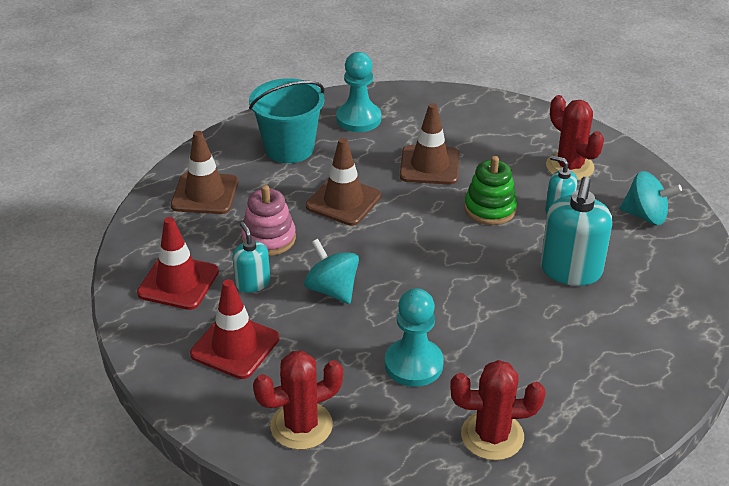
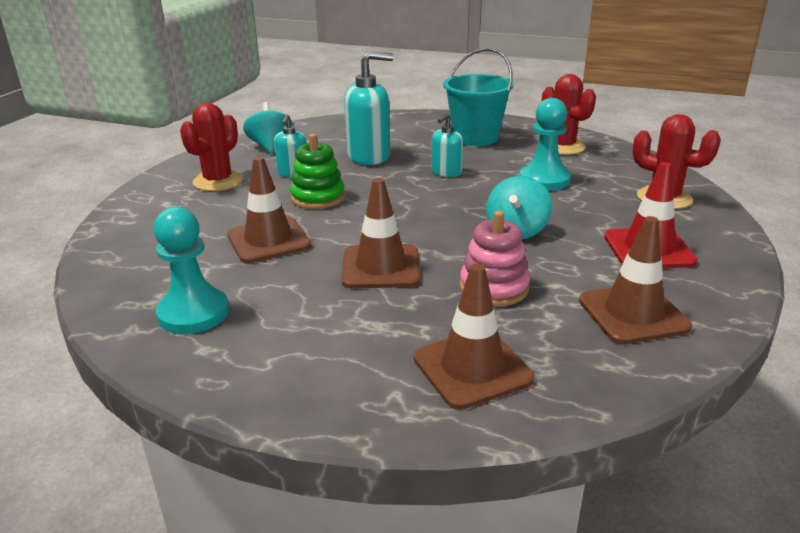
camera: 120 degrees left, 10 degrees down
red traffic cone [137,217,219,310] -> brown traffic cone [579,216,692,344]
turquoise soap dispenser [233,222,270,293] -> turquoise soap dispenser moved to [432,113,463,177]
turquoise bucket [249,78,325,163] -> turquoise bucket moved to [443,48,514,146]

